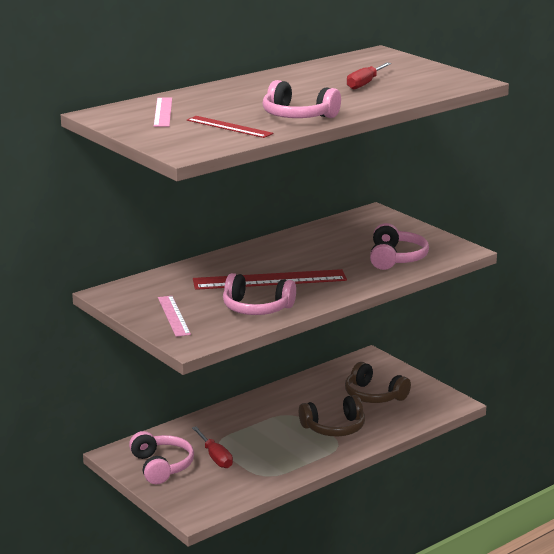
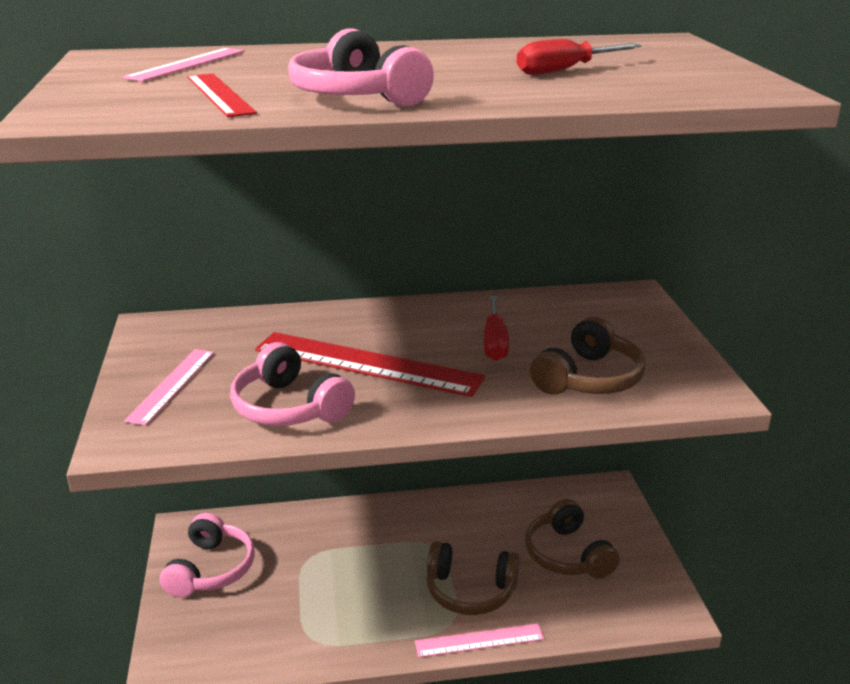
camera: 30 degrees right, 5 degrees up
red screwdriver [192,427,233,468] -> red screwdriver moved to [484,296,509,361]
pink headphones [370,223,429,270] -> brown headphones [530,317,646,395]
none -> pink ruler [415,623,544,657]

